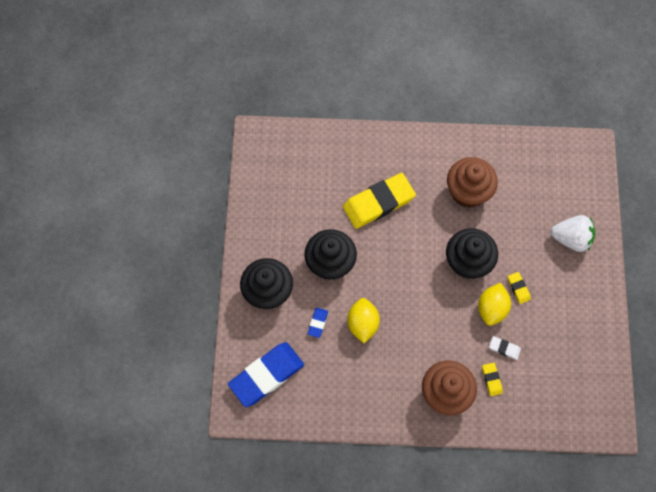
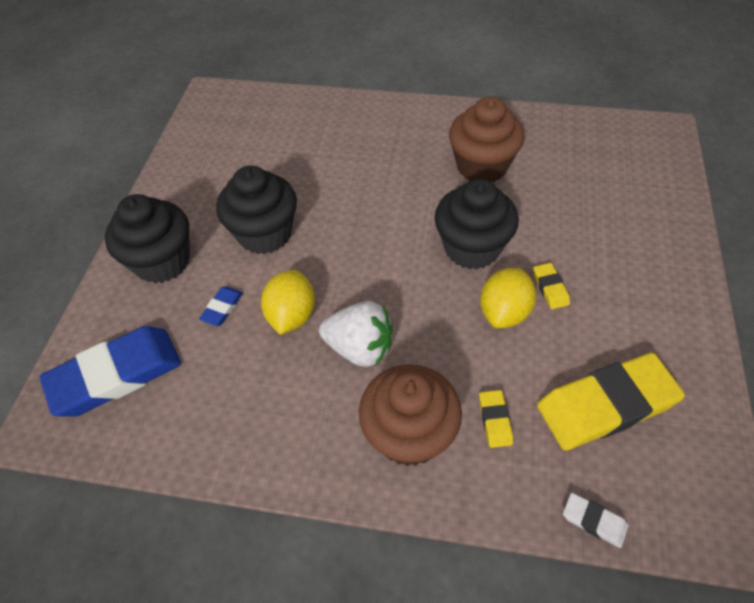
camera: 10 degrees right, 15 degrees down
yellow eraser [343,173,416,229] -> yellow eraser moved to [537,353,685,451]
white eraser [489,336,521,360] -> white eraser moved to [563,493,628,548]
white strawberry [550,215,595,252] -> white strawberry moved to [319,301,393,367]

